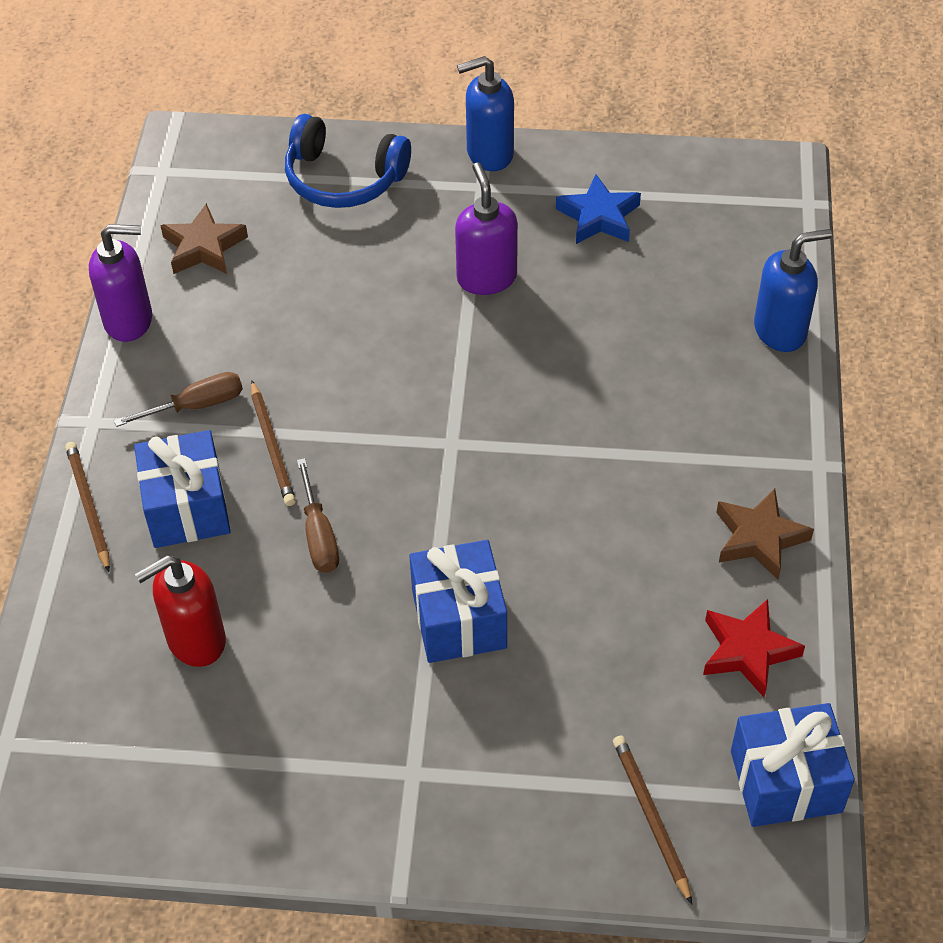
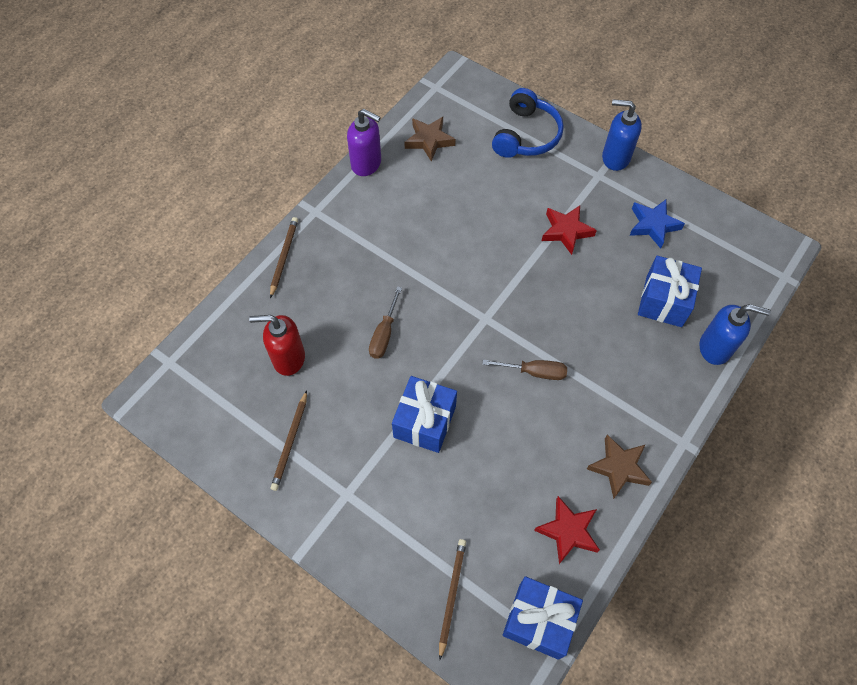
camera: 30 degrees right, 10 degrees up
brown screwdriver [114,372,243,427] -> brown screwdriver moved to [482,360,567,380]
blue gift [134,430,231,548] -> blue gift moved to [638,256,702,327]
brown pencil [251,380,296,506] -> brown pencil moved to [271,391,307,491]
blue headphones [285,114,411,208] -> blue headphones turned 120 degrees counterclockwise [492,88,564,158]
purple soap dispenser [455,162,518,295] -> red star [542,206,597,255]

